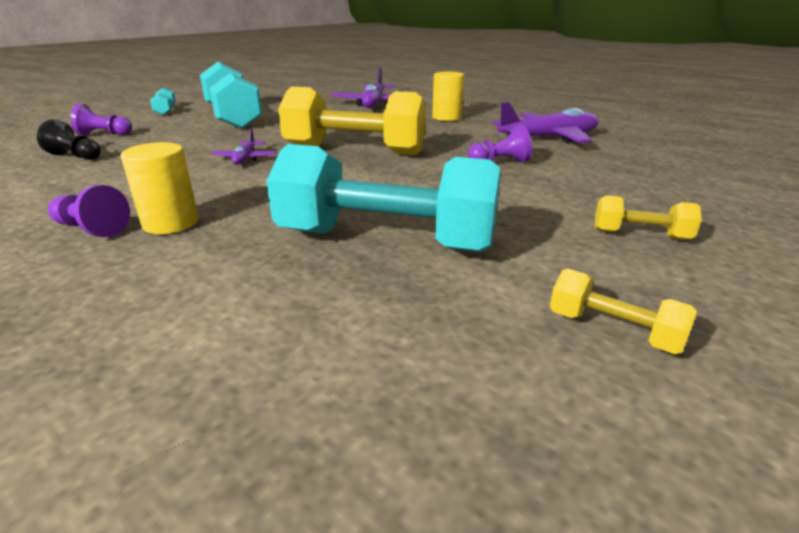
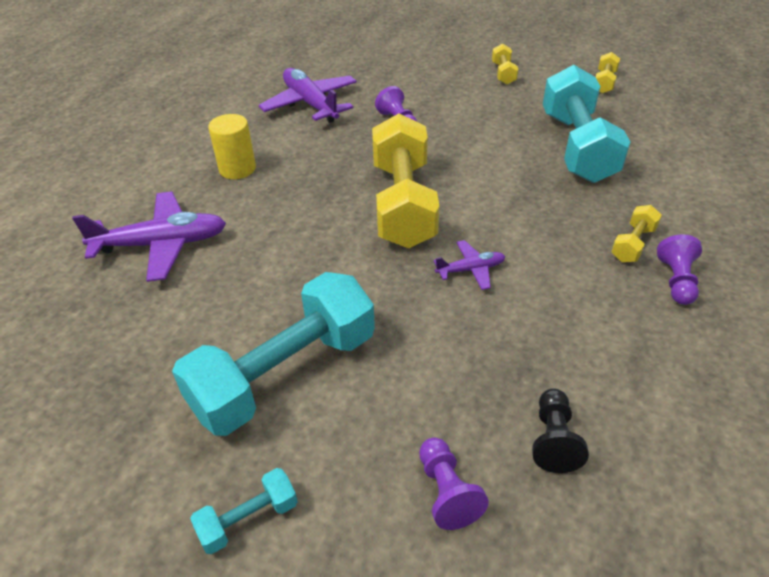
camera: 105 degrees left, 15 degrees up
yellow cylinder [120,142,199,234] -> yellow dumbbell [611,205,662,262]

